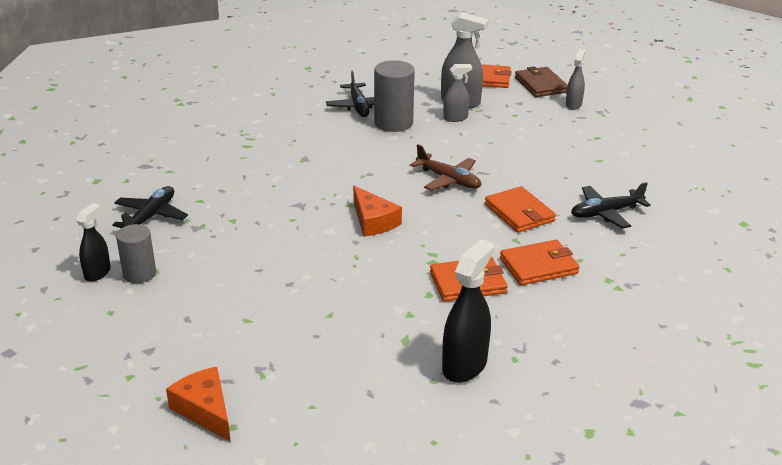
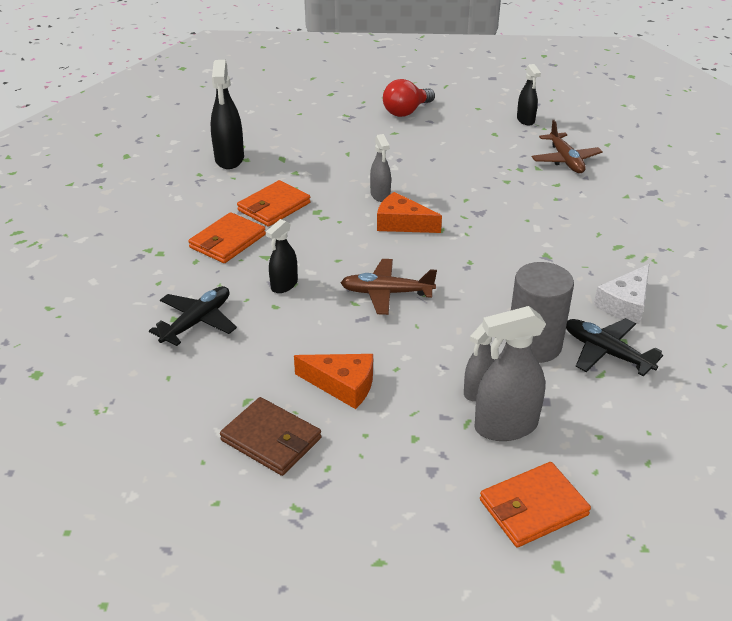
camera: 145 degrees right, 5 degrees up
black plane [112,186,188,228] -> brown plane [532,120,603,173]
grey cylinder [116,224,156,283] -> none
orange cheese [166,367,231,442] -> orange cheese moved to [294,354,373,409]
orange wallet [485,186,556,233] -> black spray bottle [266,219,298,293]
brown wallet [515,66,568,97] -> brown wallet moved to [220,397,321,476]
grey spray bottle [566,49,585,110] -> grey spray bottle moved to [370,134,391,202]
none -> red light bulb [383,79,435,117]
none -> white cheese [594,264,649,324]

